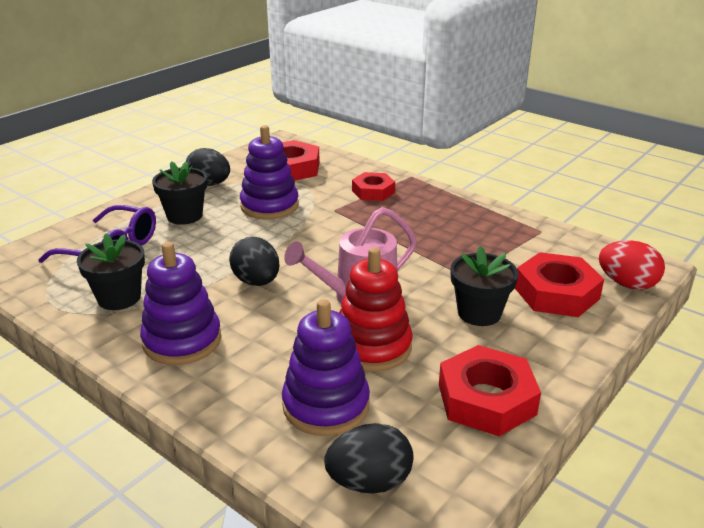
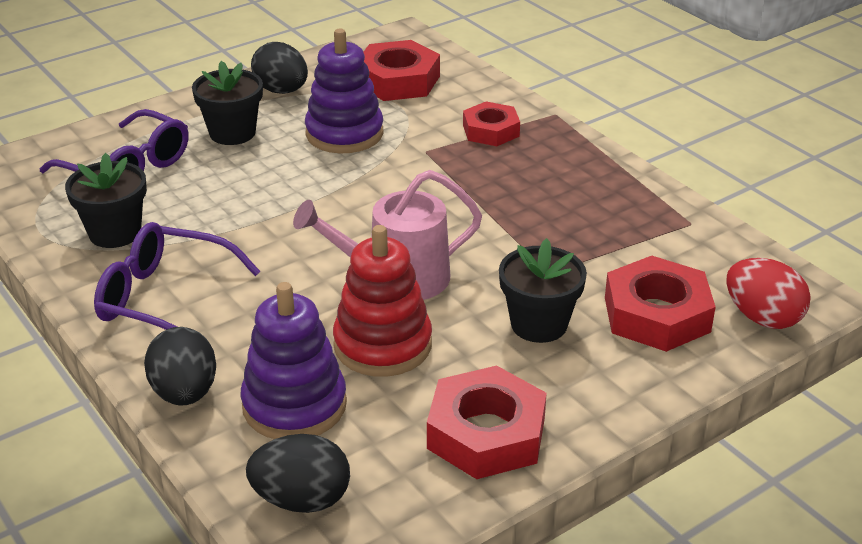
camera: 15 degrees right, 5 degrees up
purple stacking toy [140,242,221,365] -> purple glasses [94,222,260,330]
black egg [229,236,280,286] -> black egg moved to [144,327,216,406]

